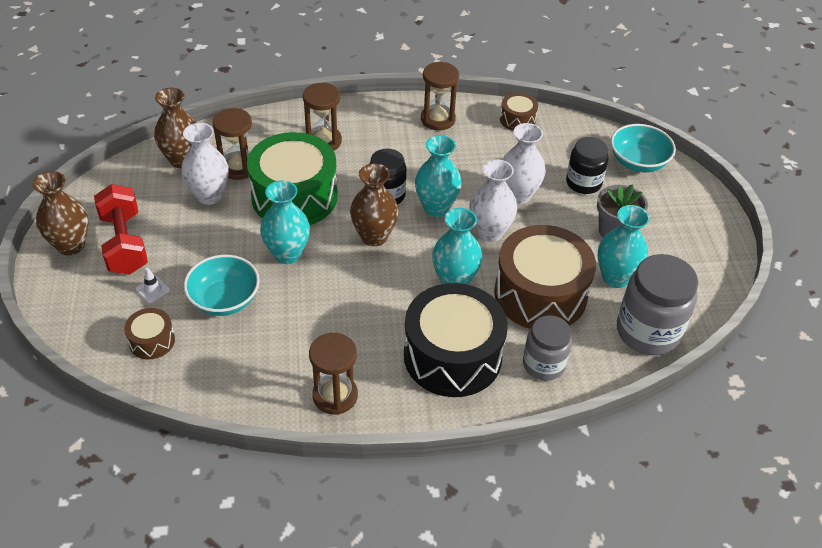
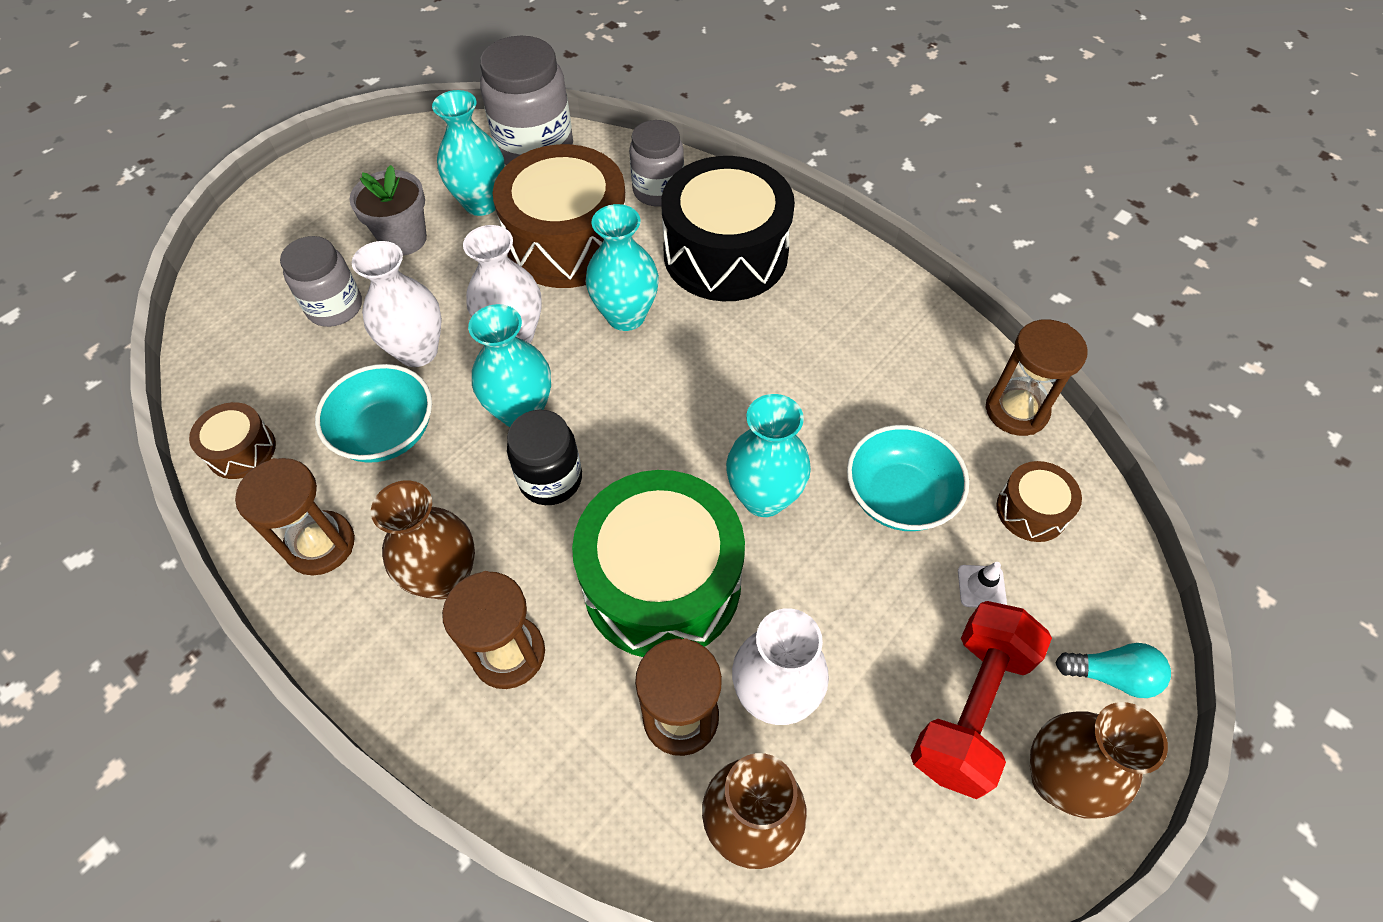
camera: 130 degrees left, 10 degrees up
brown hourglass [309,333,358,415] -> brown hourglass moved to [986,319,1088,436]
brown vase [350,163,399,246] -> brown vase moved to [371,480,475,600]
black jar [566,137,609,194] -> grey jar [280,236,362,327]
turquoise bowl [611,124,676,172] -> turquoise bowl moved to [315,364,432,463]
none -> turquoise light bulb [1056,643,1171,698]

